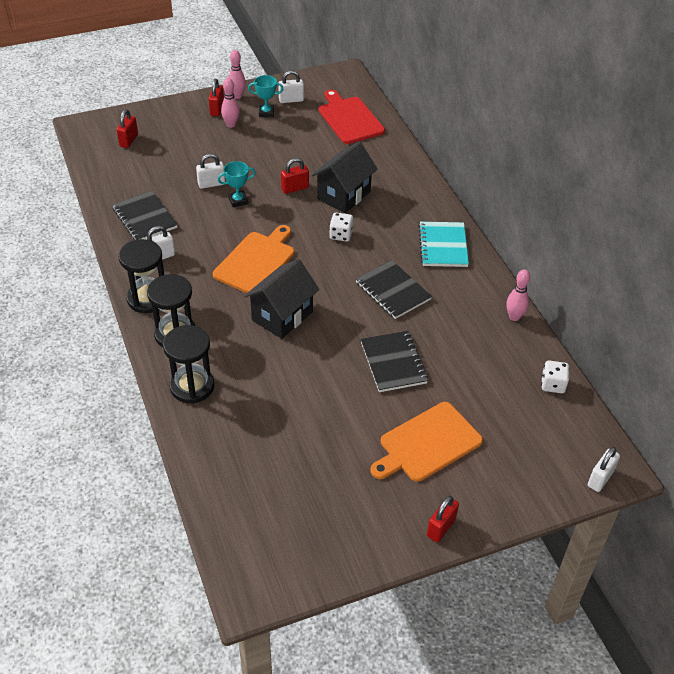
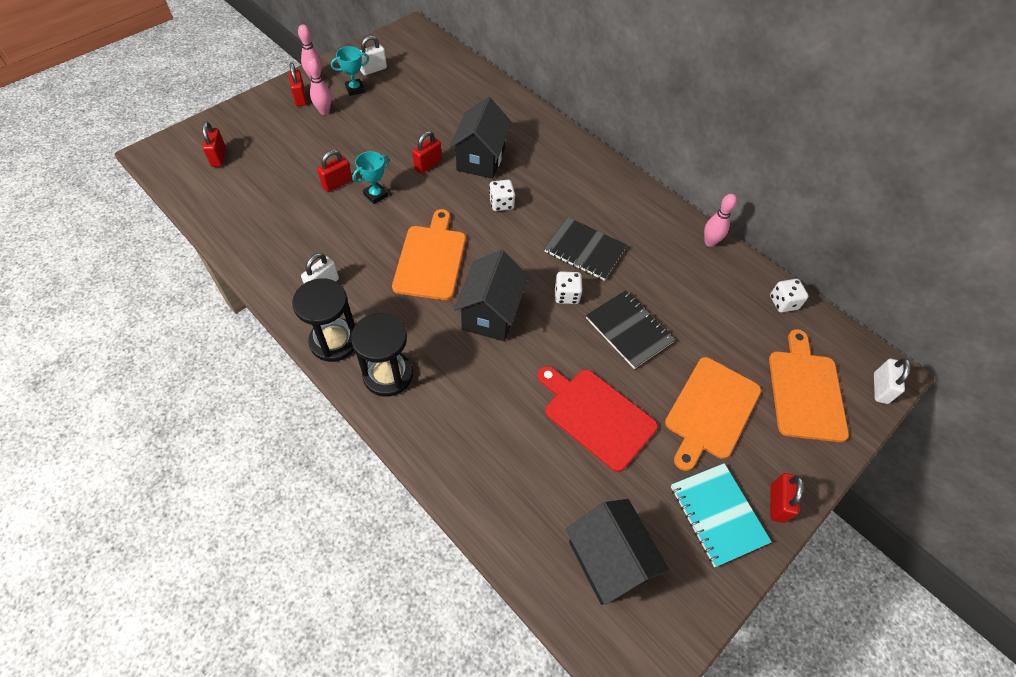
camera: 25 degrees left, 10 degrees up
black notebook [112,191,178,240] -> none
black hourglass [163,325,214,403] -> none
white padlock [196,154,226,189] -> red padlock [317,150,352,192]
red cutting board [319,90,385,144] -> red cutting board moved to [537,366,658,472]
turquoise notebook [418,222,469,267] -> turquoise notebook moved to [671,463,772,567]
none -> white dice [554,271,583,304]
none -> black house [566,499,670,605]
none -> orange cutting board [769,329,849,442]

